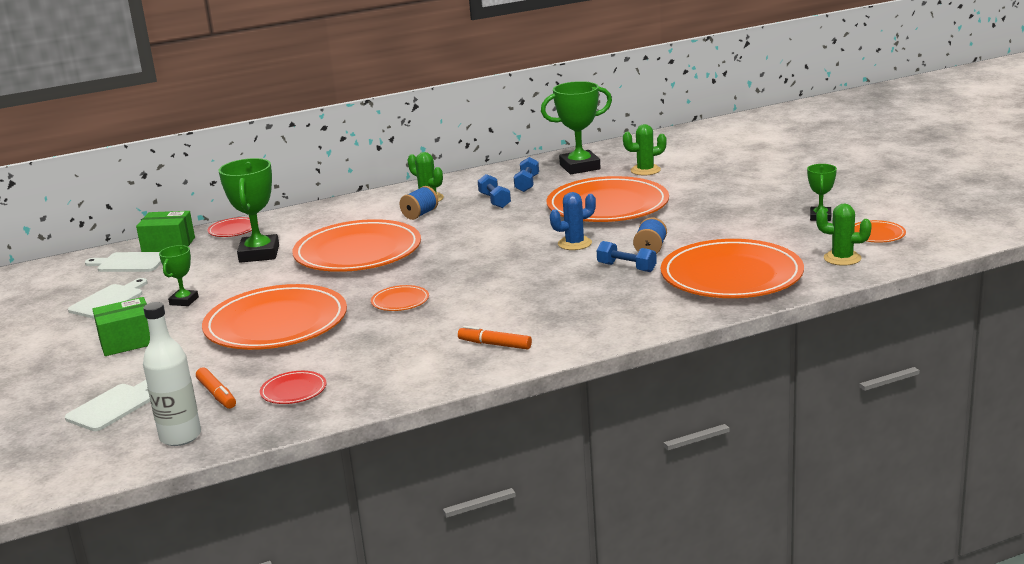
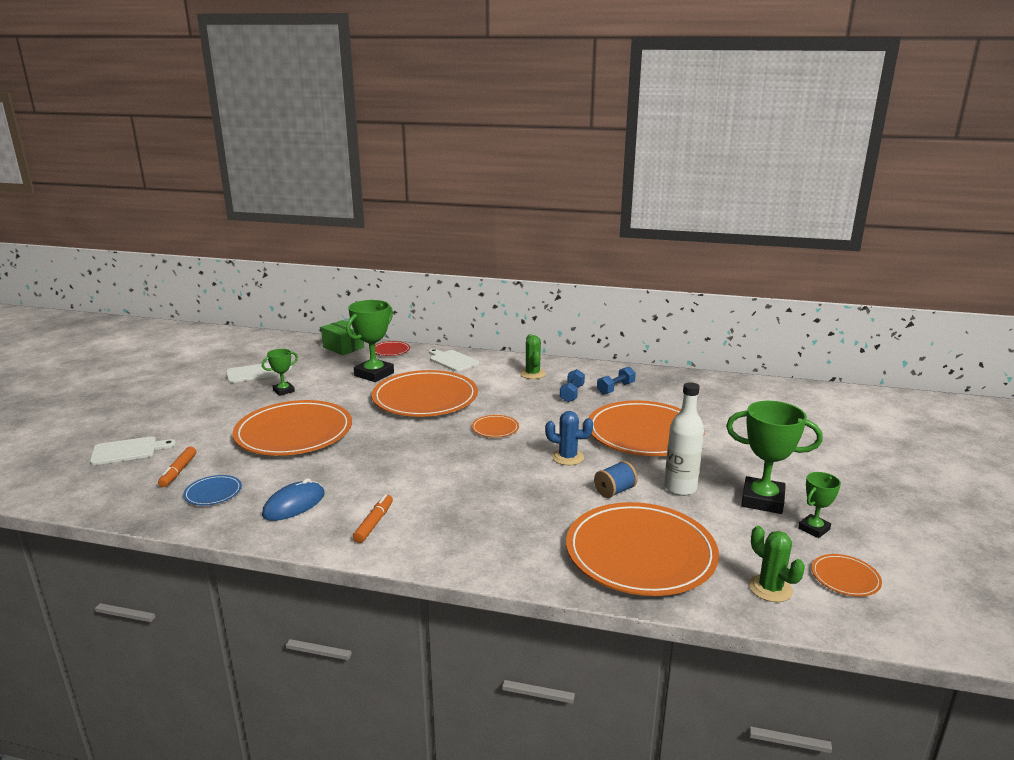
camera: 35 degrees right, 0 degrees up
white cutting board [85,252,161,272] -> white cutting board moved to [429,349,480,372]
green box [92,297,150,356] -> none
white bottle [143,302,201,446] -> white bottle moved to [664,382,704,496]
red plate [260,371,327,404] -> blue plate [183,475,242,505]
orange plate [371,285,429,311] -> orange plate moved to [472,415,519,438]
blue spool [400,186,438,220] -> none
orange marker [458,326,532,350] -> orange marker turned 45 degrees clockwise [353,494,393,543]
green trophy [541,81,612,174] -> green trophy moved to [726,401,823,514]
blue dumbbell [597,241,657,272] -> none
green cactus [623,124,667,175] -> none
none -> blue mouse [262,478,324,521]

